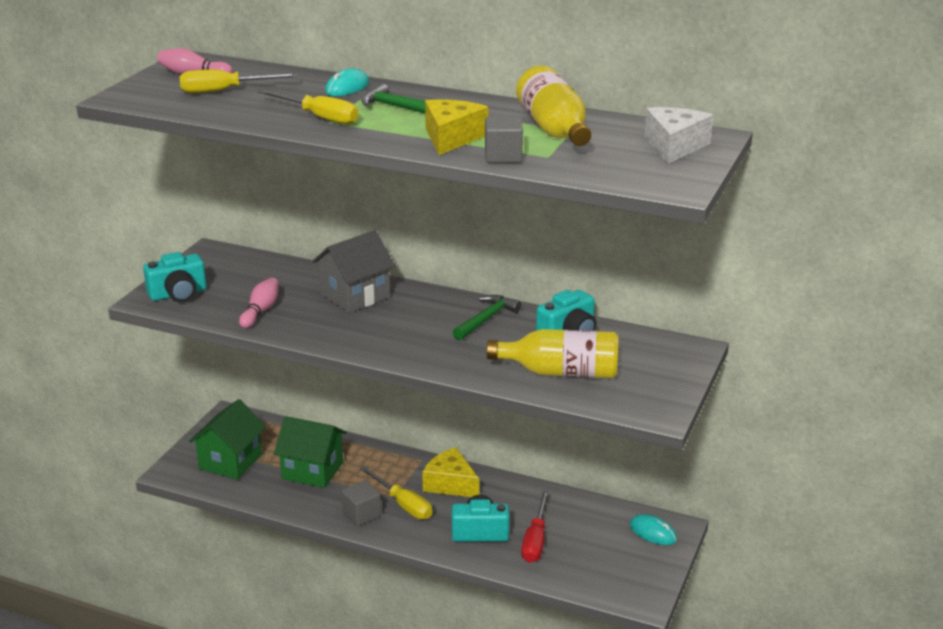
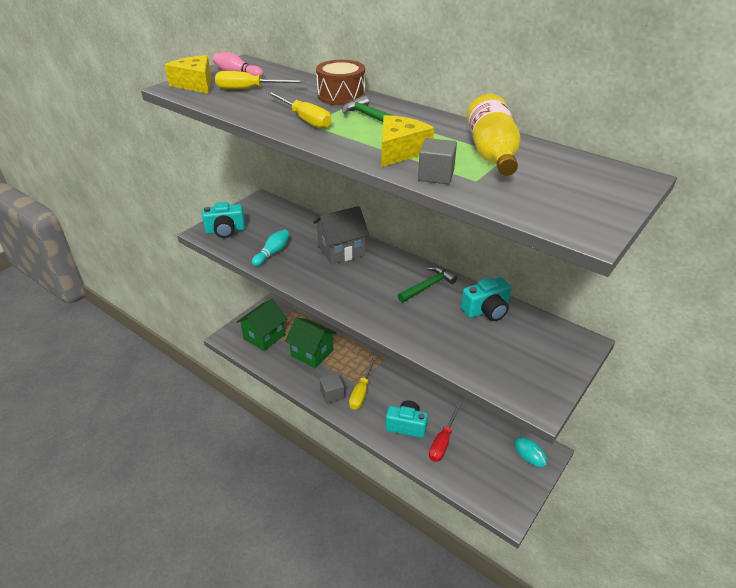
camera: 15 degrees right, 10 degrees up
pink bowling pin [239,278,279,328] -> turquoise bowling pin [252,229,290,266]
turquoise mouse [325,68,369,96] -> brown drum [316,60,365,105]
yellow screwdriver [360,466,432,519] -> yellow screwdriver turned 45 degrees clockwise [349,356,376,410]
yellow cheese [422,447,479,497] -> yellow cheese moved to [165,55,211,94]
yellow bottle [487,329,618,378] -> none
white cheese [644,107,713,164] -> none

